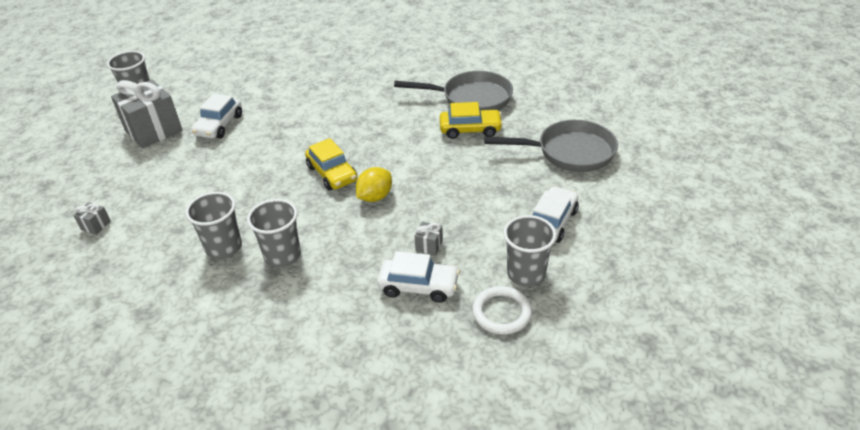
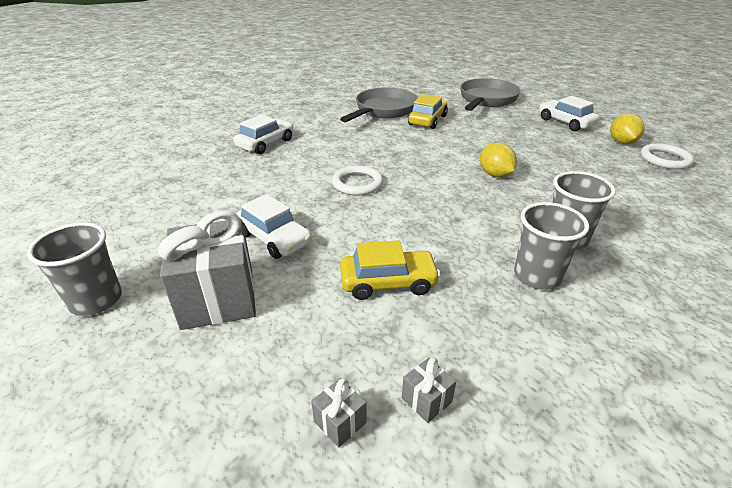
camera: 65 degrees left, 5 degrees down
yellow car [305,138,357,191] -> yellow car moved to [340,240,440,300]
white car [377,251,460,303] -> white car moved to [233,115,293,154]
grey gift [415,222,443,255] -> grey gift moved to [311,378,367,447]
grey cup [503,215,557,287] -> yellow lemon [610,113,645,144]
none -> white ring [332,166,383,196]

